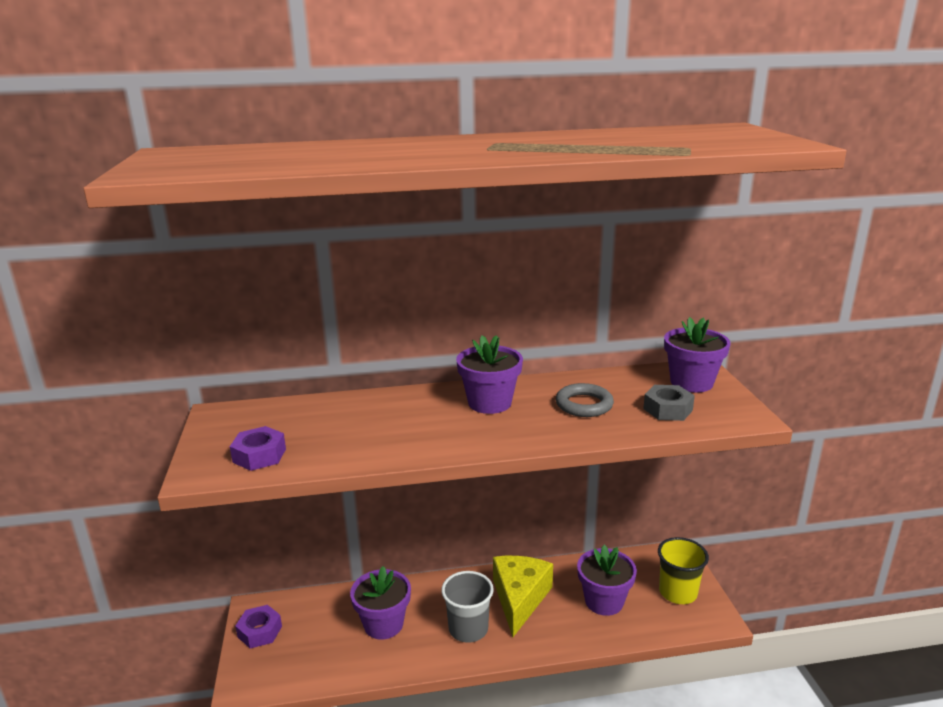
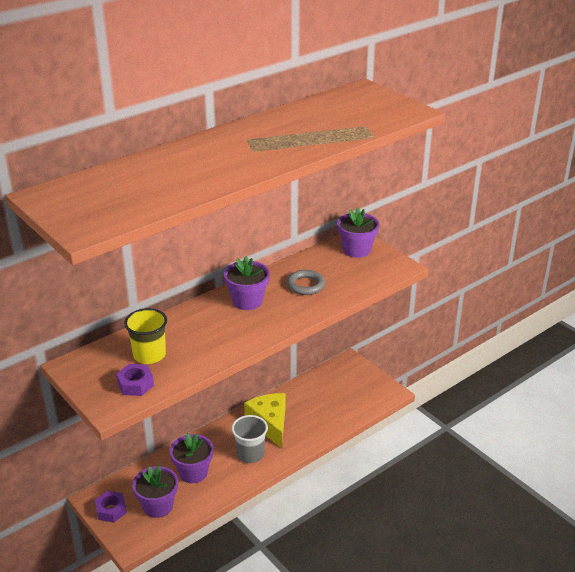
camera: 30 degrees left, 10 degrees up
purple flower pot [577,545,637,616] -> purple flower pot moved to [132,466,178,518]
grey nut [643,385,695,421] -> none
yellow cup [658,537,709,604] -> yellow cup moved to [124,308,167,364]

